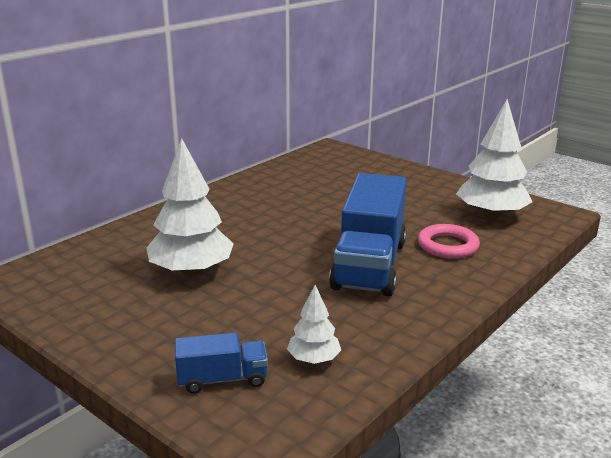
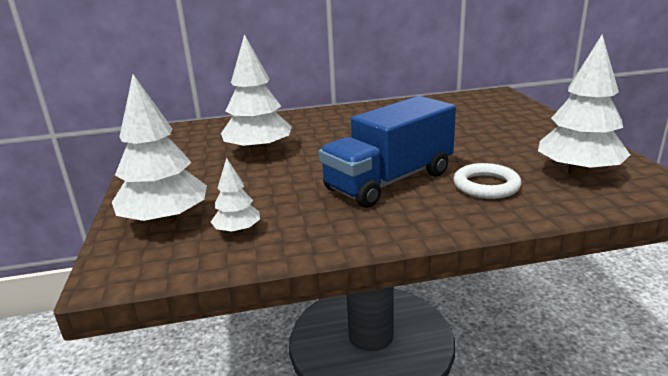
camera: 40 degrees right, 0 degrees up
blue truck [175,333,268,394] -> white tree [112,74,207,226]
pink ring [418,224,480,259] -> white ring [453,163,522,199]

